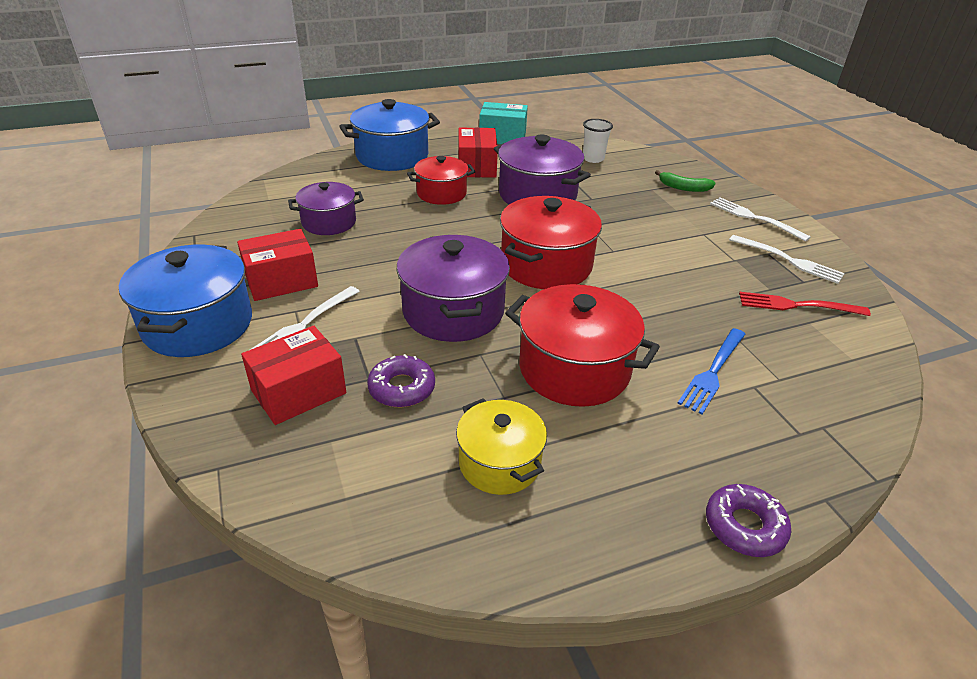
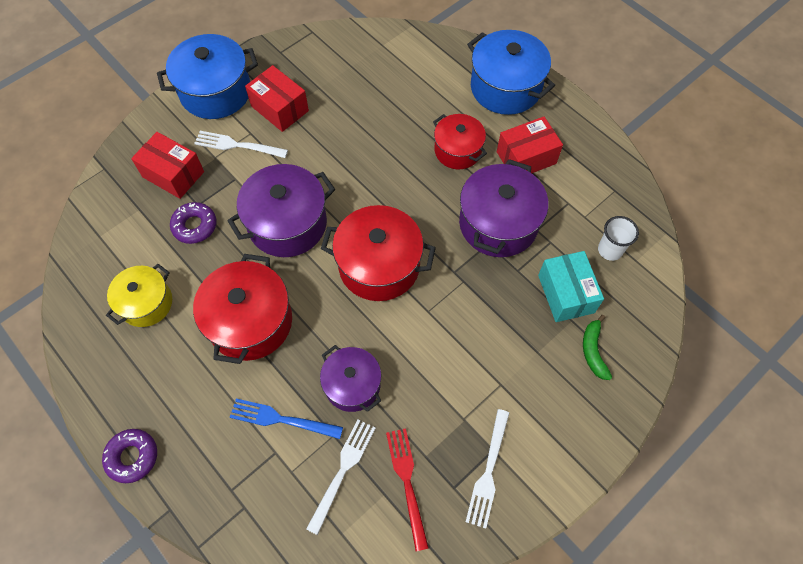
camera: 70 degrees right, 25 degrees up
purple pot [288,182,364,235] -> purple pot moved to [320,345,381,412]
turquoise box [479,102,528,144] -> turquoise box moved to [538,251,604,322]
white fork [710,197,811,242] -> white fork moved to [306,419,376,535]

